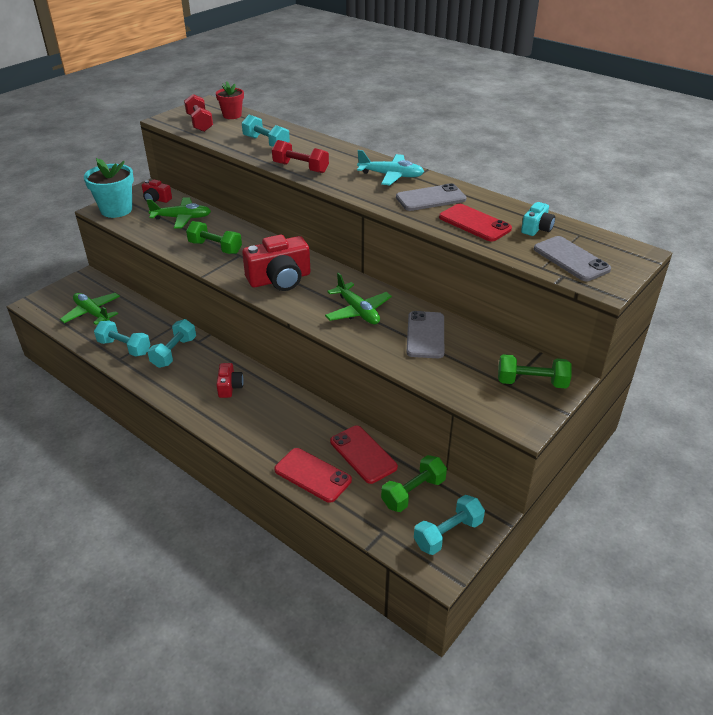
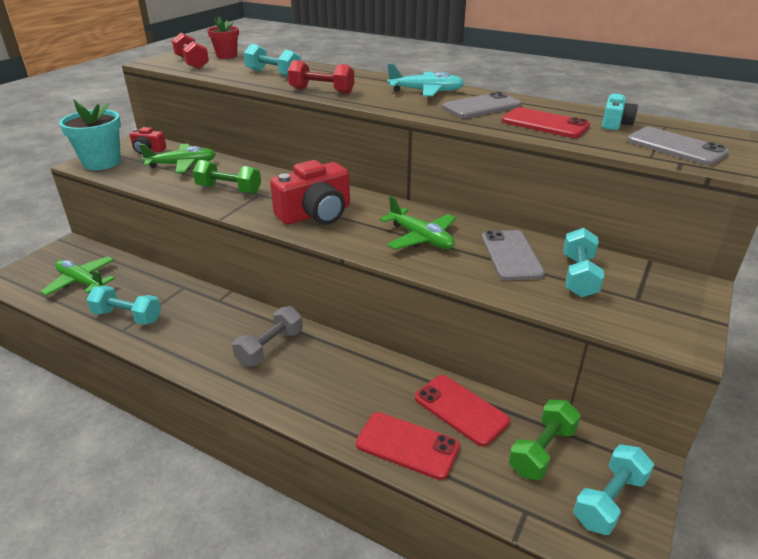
camera: 10 degrees left, 5 degrees down
turquoise dumbbell [147,319,196,368] -> turquoise dumbbell moved to [563,228,604,297]
red camera [216,363,244,398] -> grey dumbbell [232,306,303,366]
green dumbbell [498,354,572,388] -> none

